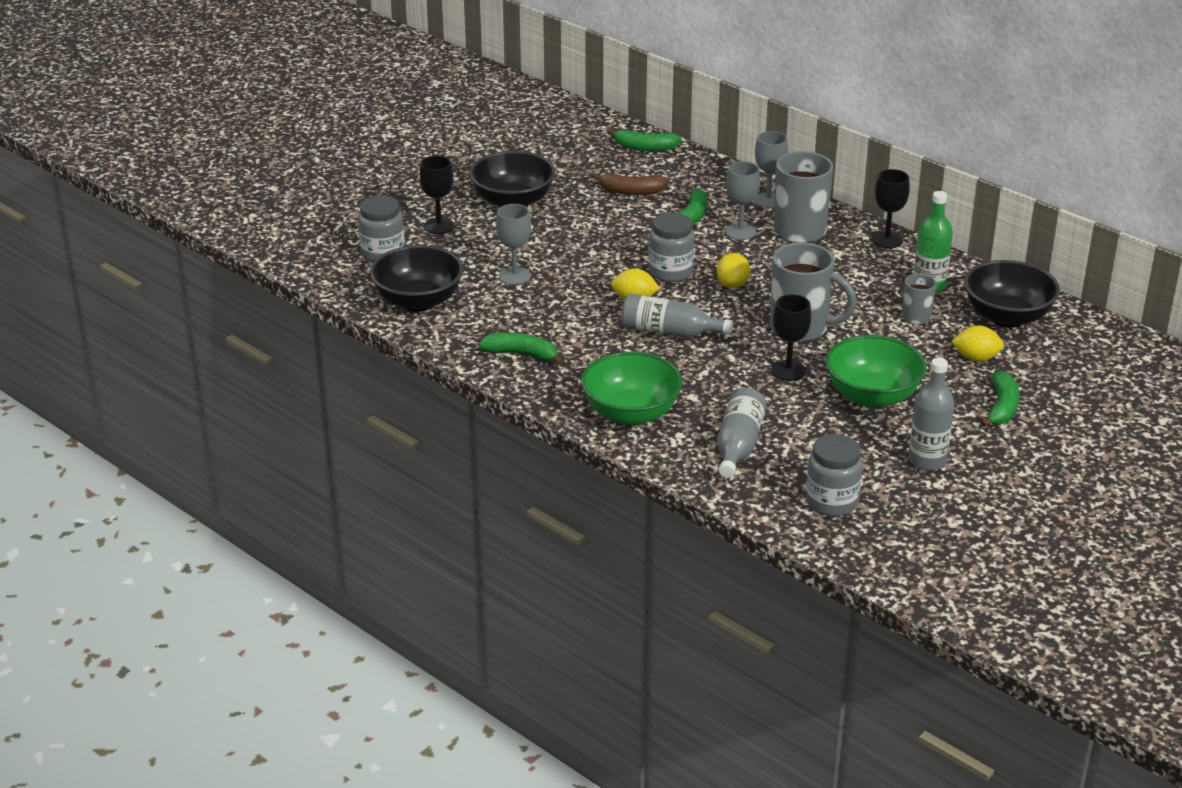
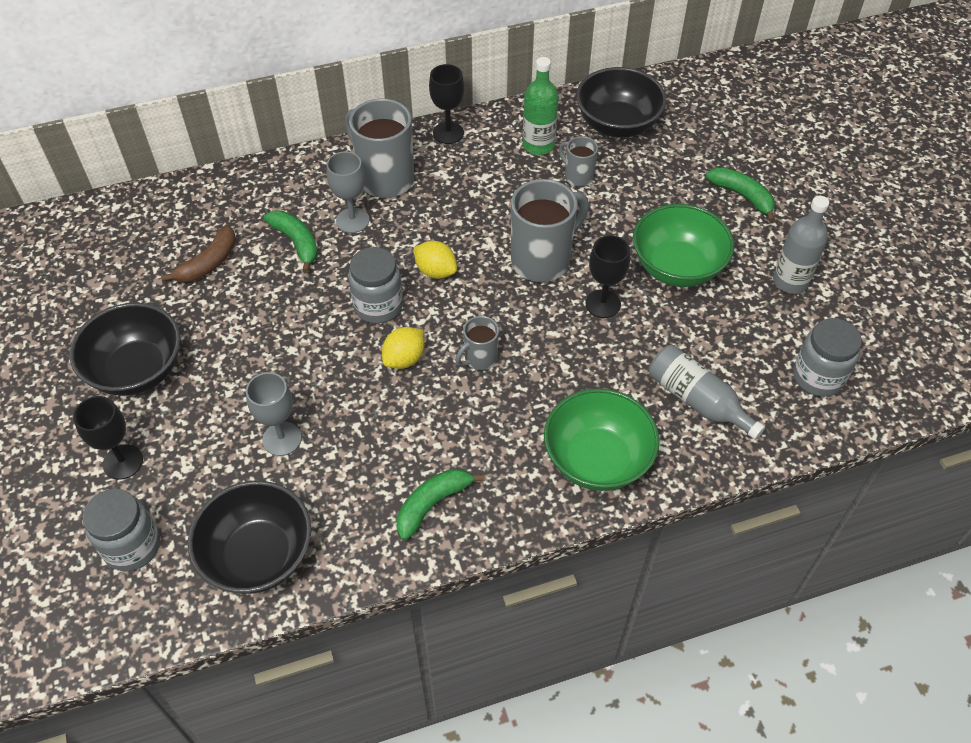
camera: 60 degrees left, 20 degrees up
green banana [607,128,682,151] -> none
grey bottle [621,293,733,338] -> grey mug [455,316,499,370]
grey goblet [753,131,788,208] -> none
yellow lemon [951,326,1004,362] -> none

